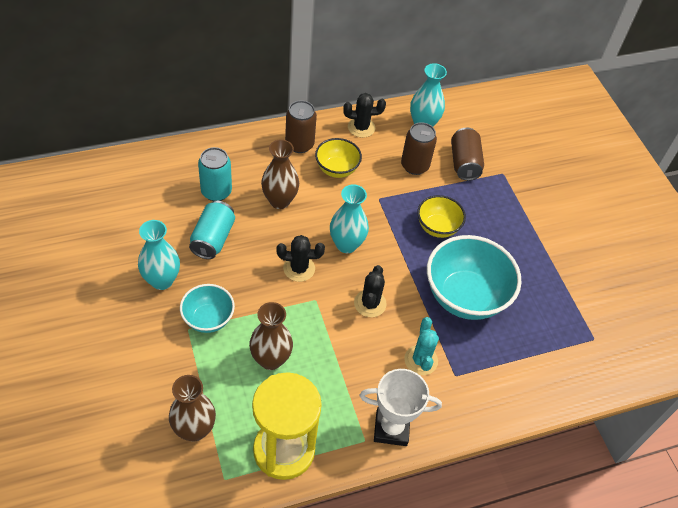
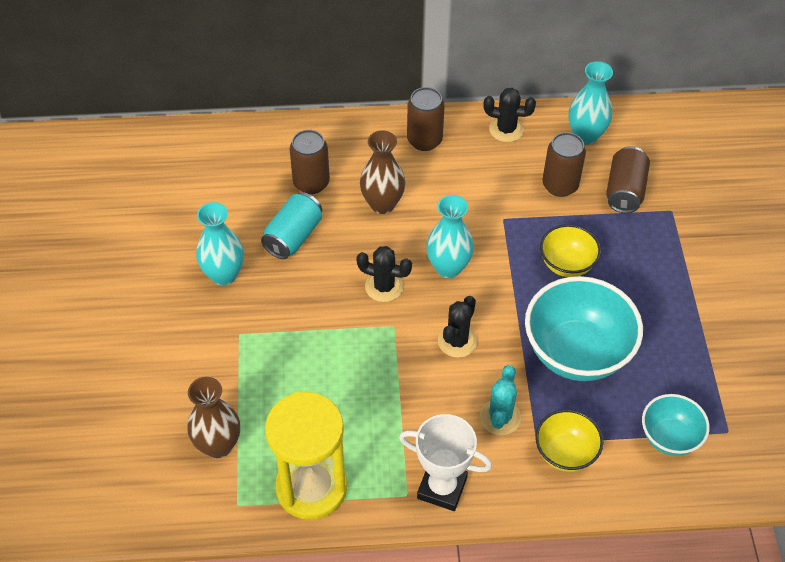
camera: 20 degrees right, 0 degrees up
turquoise bowl [180,284,235,333] -> turquoise bowl moved to [642,394,710,456]
turquoise can [198,147,232,201] -> brown can [290,130,330,194]
brown vase [249,302,293,370] -> none
yellow bowl [315,138,362,178] -> yellow bowl moved to [535,409,603,472]

